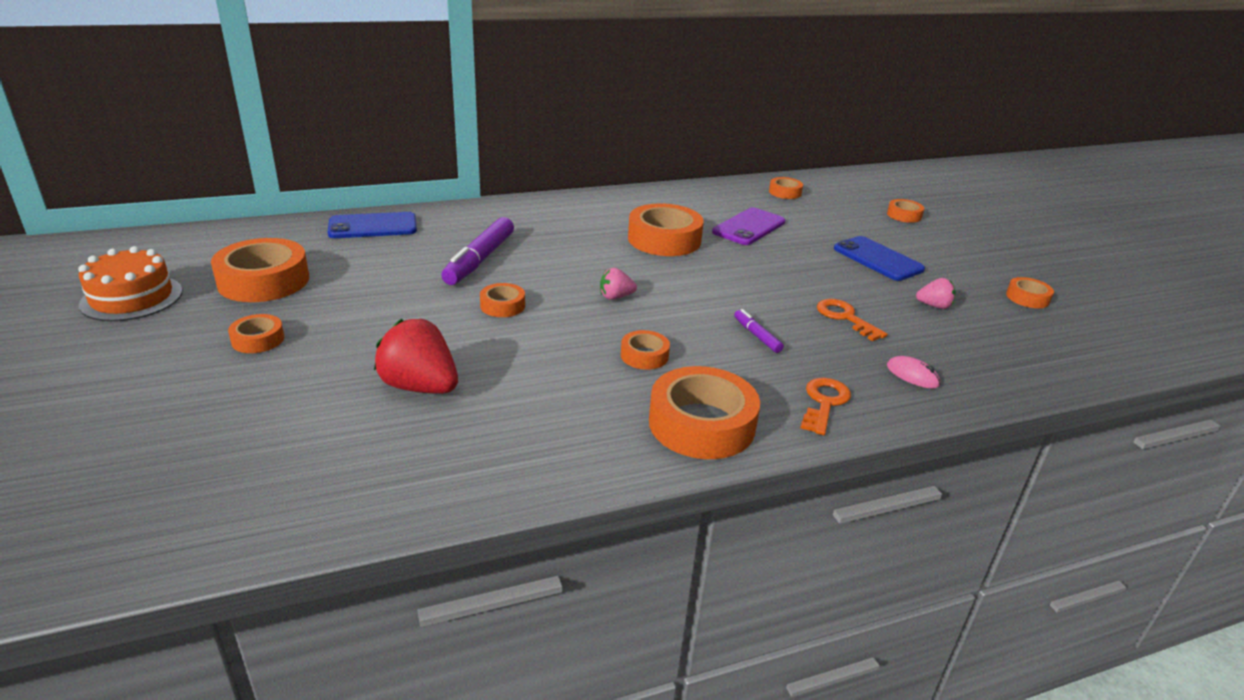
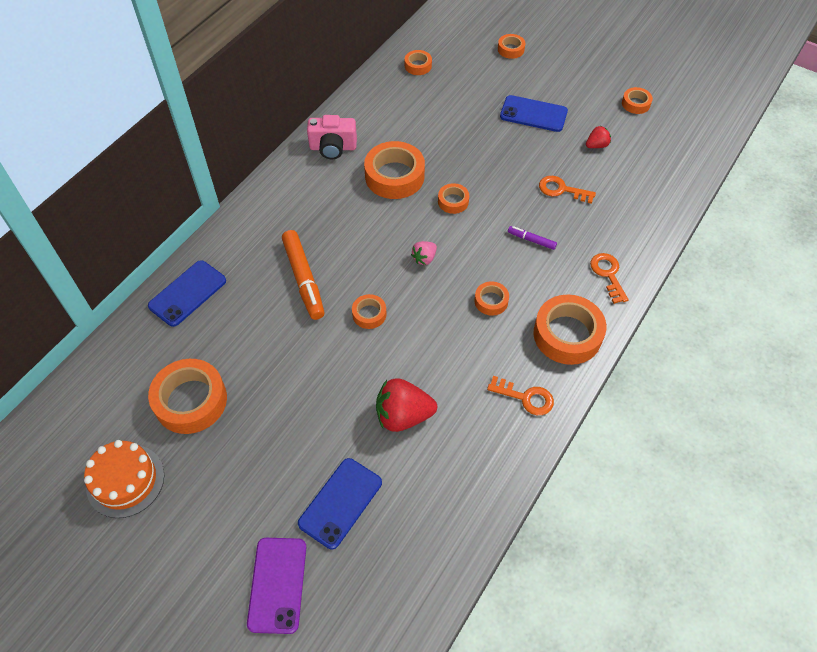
camera: 35 degrees left, 25 degrees up
orange tape [228,314,284,353] -> orange tape moved to [438,183,469,214]
purple marker [441,217,514,285] -> orange marker [282,230,325,320]
purple phone [712,208,785,245] -> purple phone moved to [247,538,306,634]
pink mouse [887,356,940,389] -> none
pink strawberry [916,278,956,309] -> red strawberry [586,126,611,148]
none -> blue phone [298,458,382,549]
none -> pink camera [307,115,357,159]
none -> orange key [487,376,554,415]

